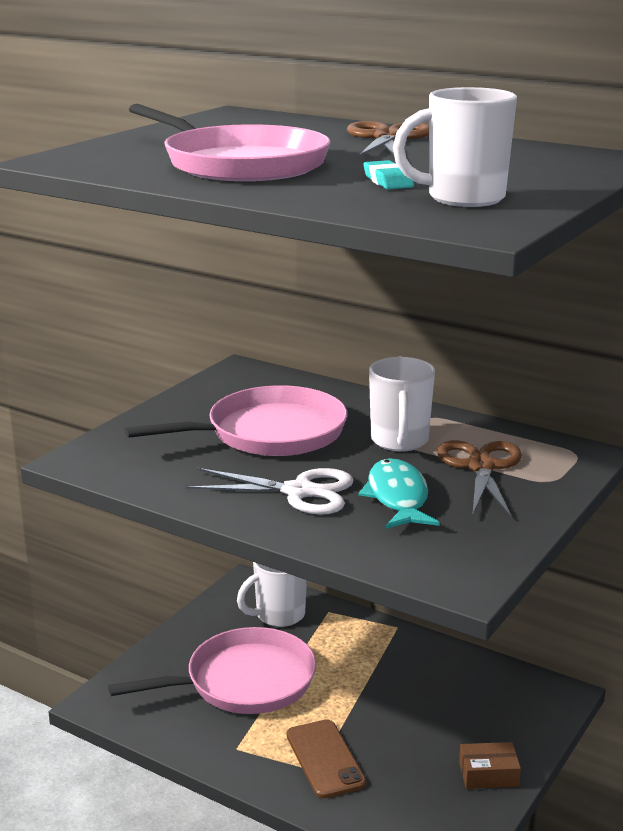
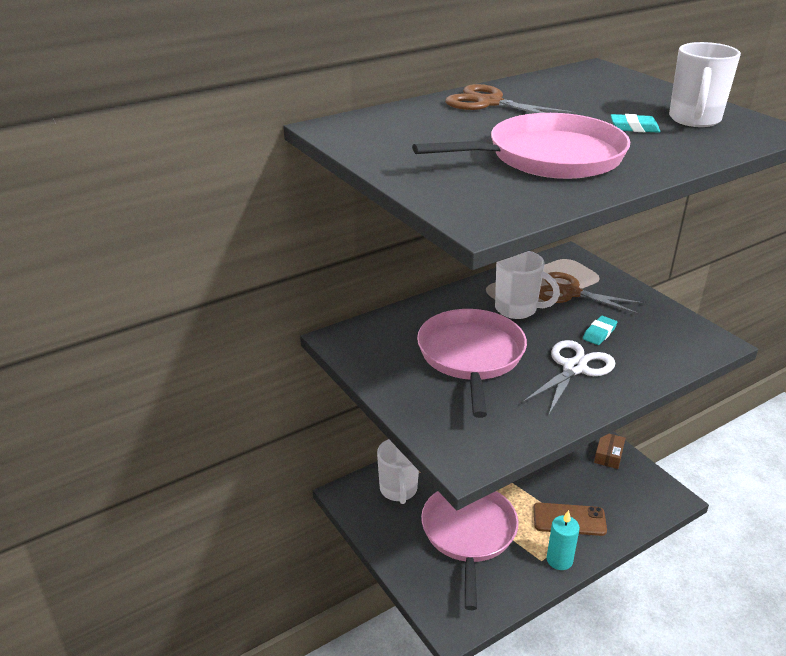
camera: 65 degrees left, 10 degrees up
turquoise fish [359,458,440,529] -> turquoise eraser [583,316,617,345]
none -> turquoise candle [546,510,580,570]

